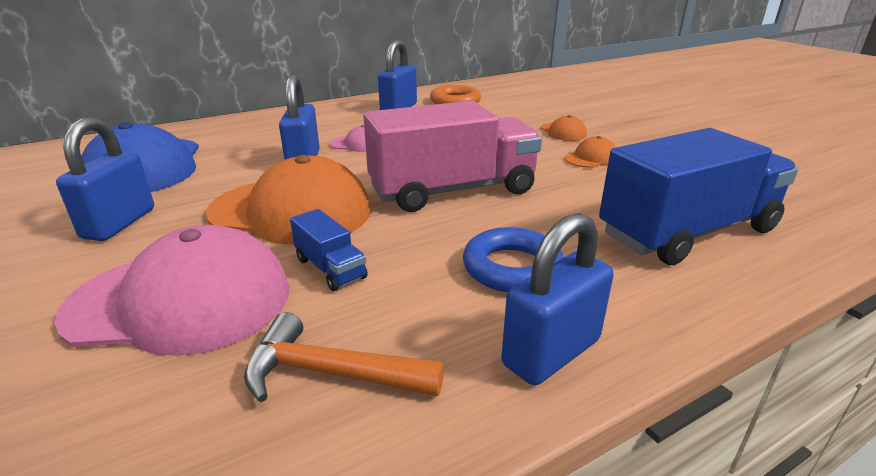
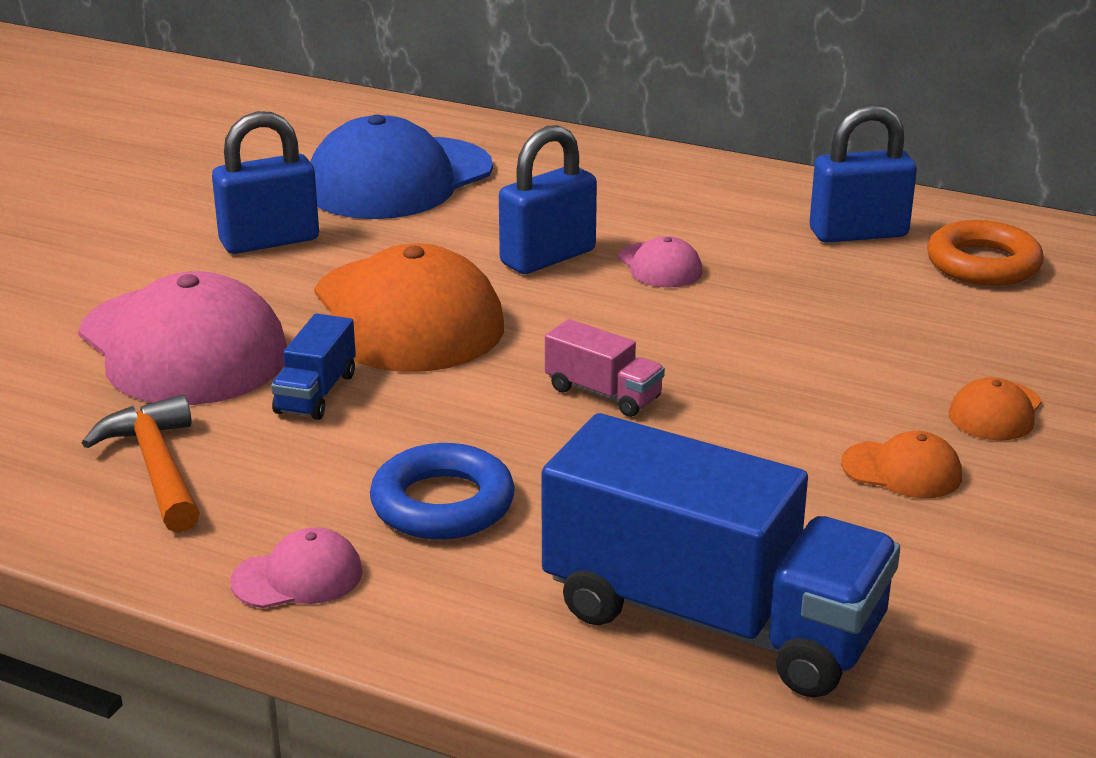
camera: 55 degrees right, 0 degrees up
pink truck [363,101,542,212] -> pink truck [545,319,665,417], size x0.43
blue padlock [501,213,614,385] -> pink cap [230,527,363,608]

